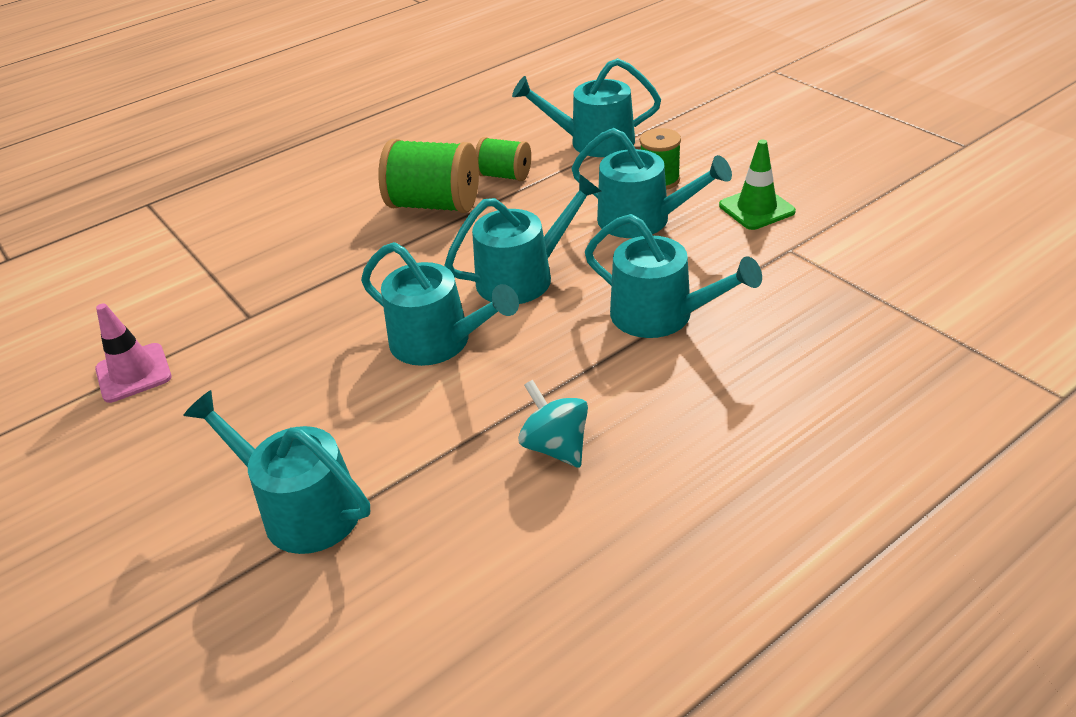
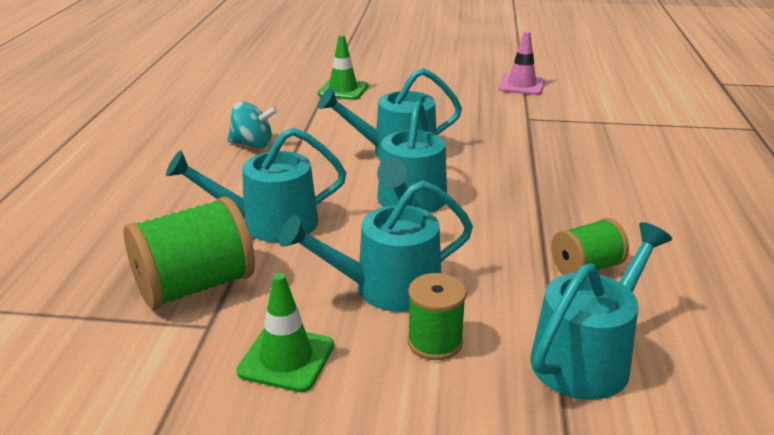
camera: 130 degrees right, 10 degrees down
turquoise watering can [183,390,370,554] -> green traffic cone [318,35,369,100]
green spool [378,139,479,213] -> green spool moved to [124,196,255,310]

